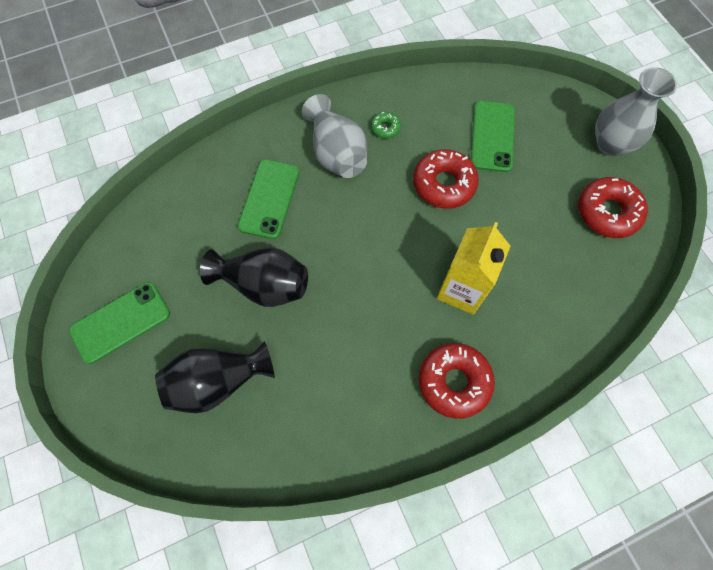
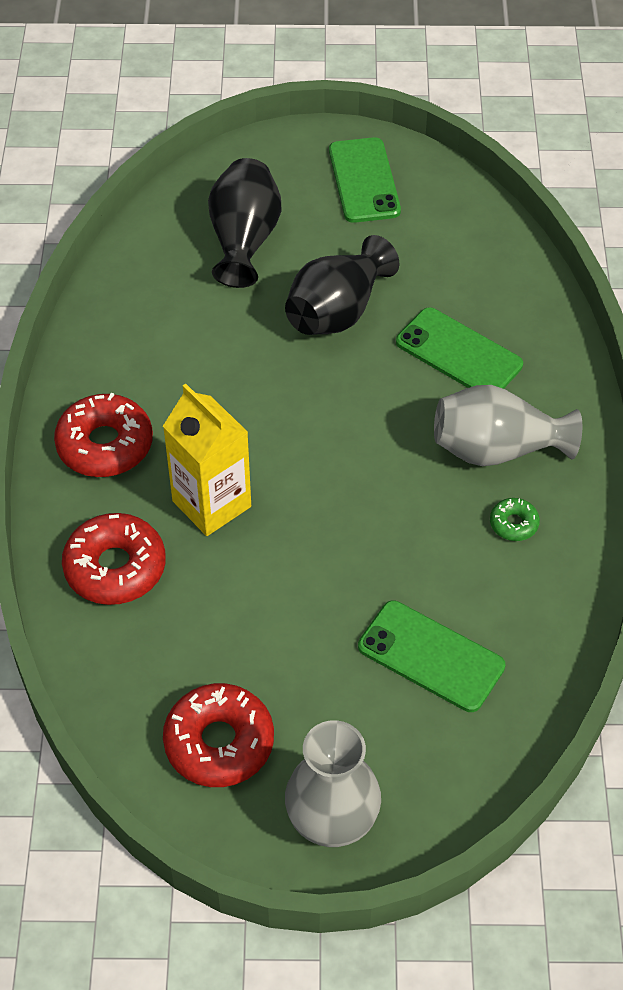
camera: 115 degrees right, 15 degrees down
red donut [413,149,479,209] -> red donut moved to [62,513,166,605]

